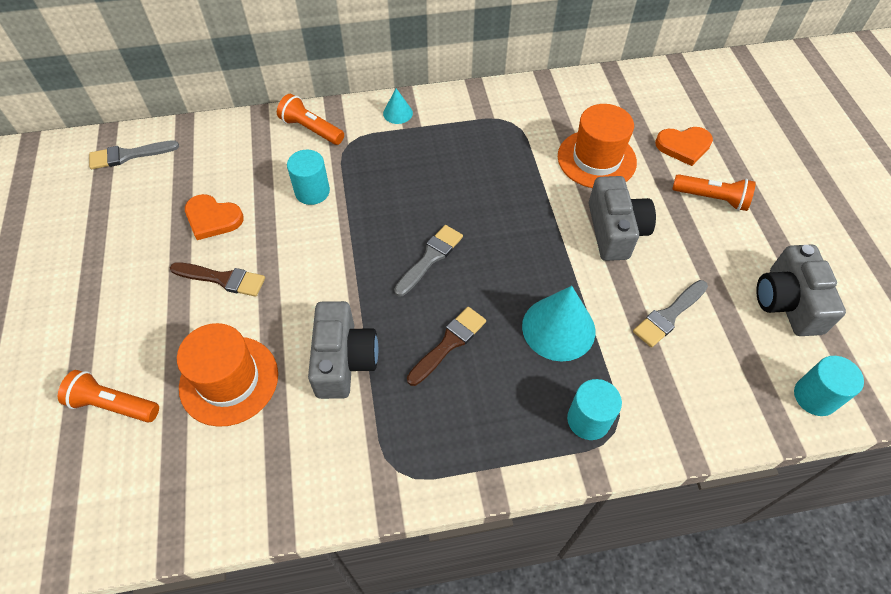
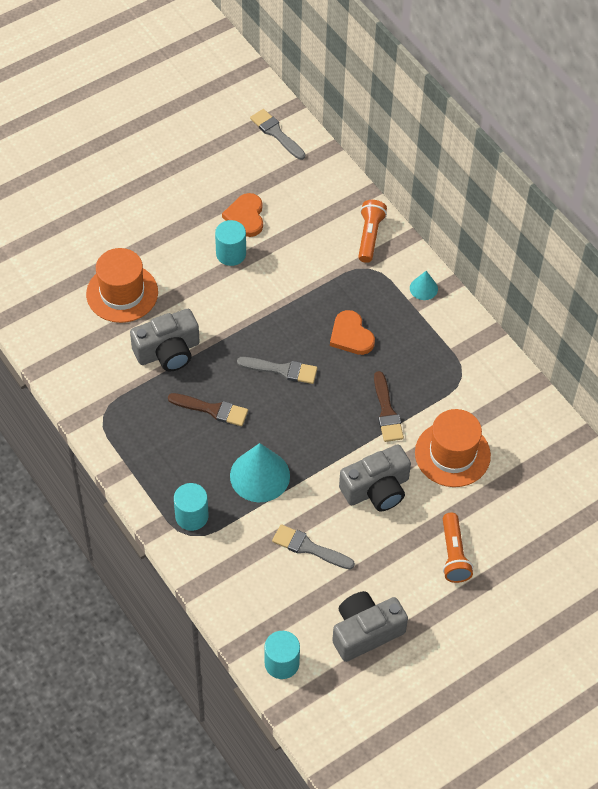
camera: 65 degrees right, 0 degrees up
orange flashlight [58,370,159,423] -> none
brown brush [170,262,265,297] -> brown brush moved to [374,371,404,442]
turquoise cylinder [287,150,330,205] -> turquoise cylinder moved to [215,220,246,266]
orange heart [655,127,713,166] -> orange heart moved to [330,310,375,355]

